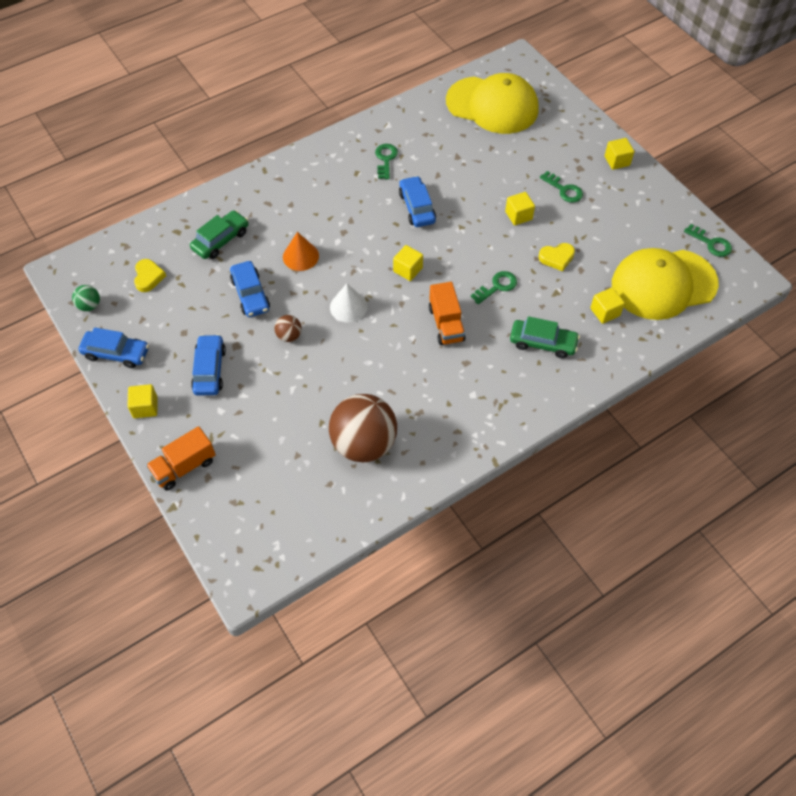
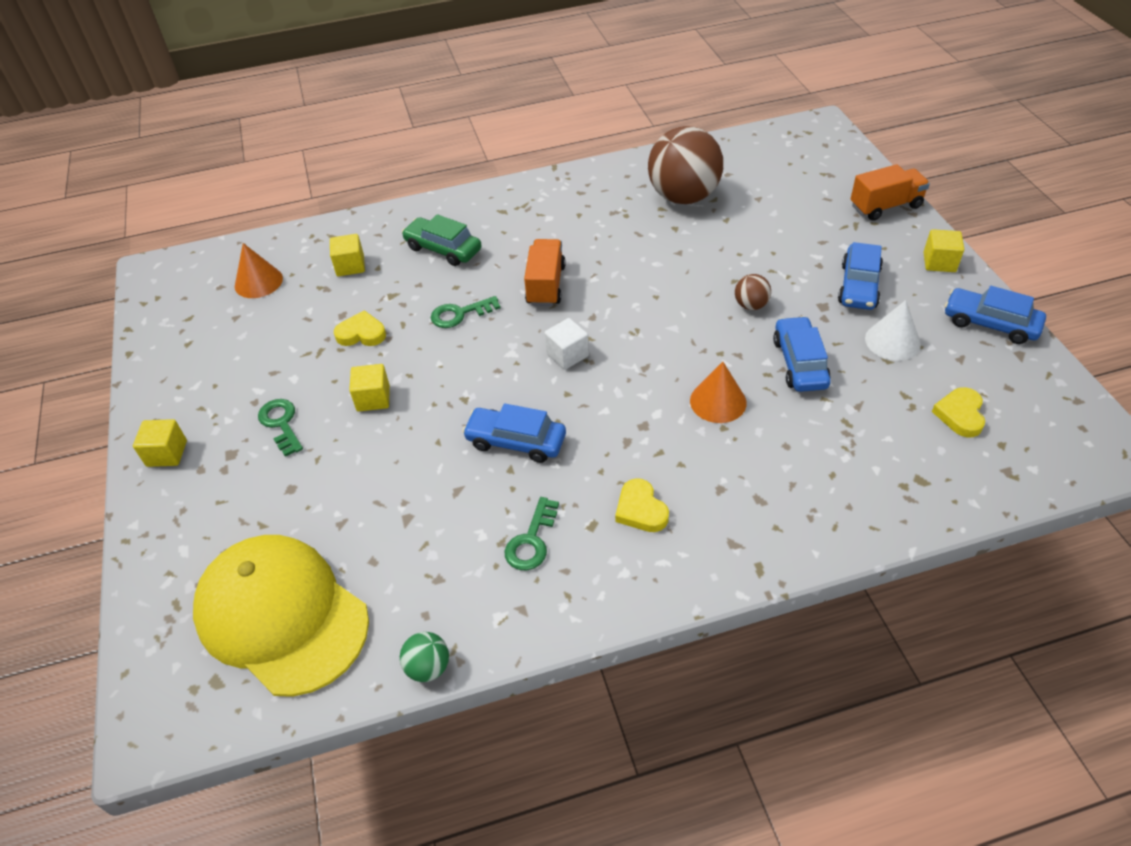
camera: 160 degrees left, 10 degrees down
green ball [72,285,100,311] -> green ball moved to [400,632,449,682]
green car [190,210,248,259] -> none
white cone [330,284,368,323] -> white cone moved to [865,300,921,361]
yellow cube [393,245,423,281] -> white cube [545,318,589,370]
blue car [399,176,436,227] -> blue car turned 105 degrees clockwise [462,403,566,463]
yellow cap [612,248,719,320] -> orange cone [235,243,283,298]
green key [684,224,732,257] -> none
none -> yellow heart [615,478,669,532]

